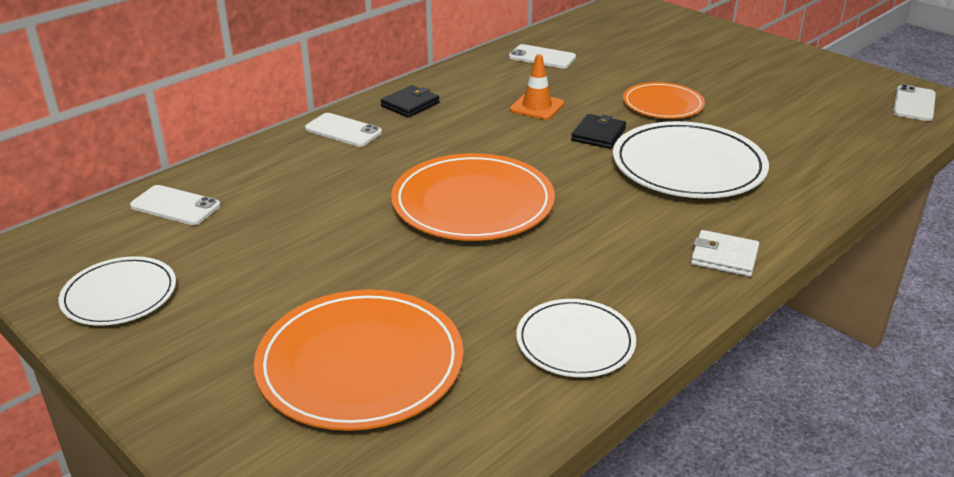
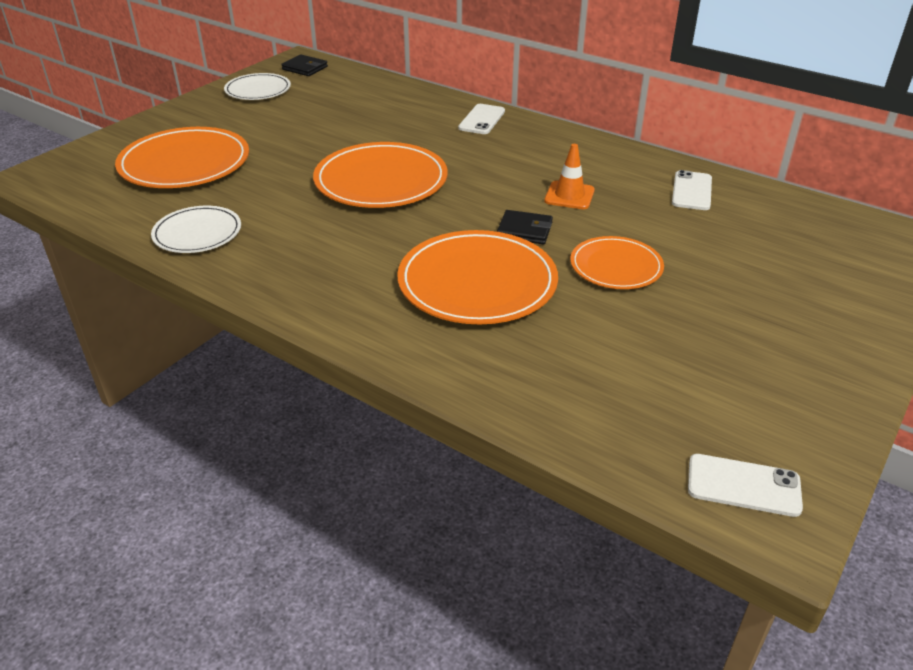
camera: 80 degrees right, 5 degrees up
white phone [130,185,221,225] -> none
black wallet [380,85,440,118] -> black wallet moved to [281,55,328,76]
white plate [613,121,769,198] -> orange plate [397,230,558,324]
white wallet [691,230,759,277] -> none

